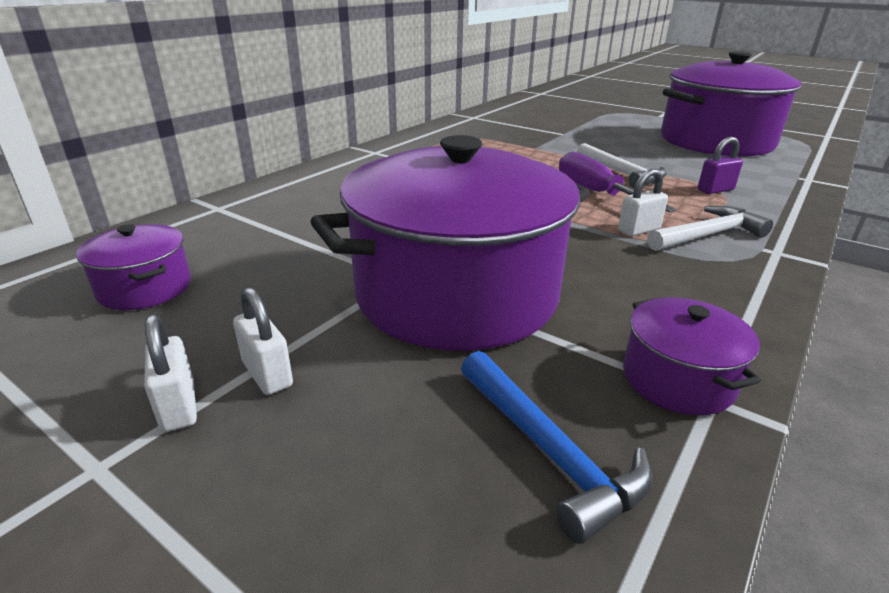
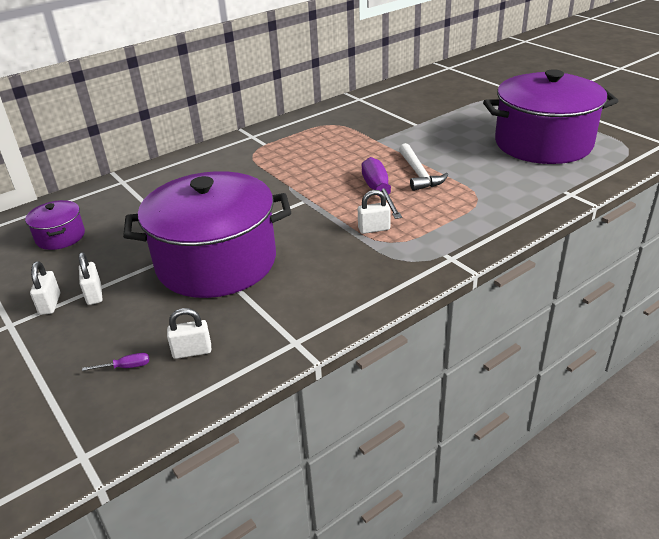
camera: 20 degrees right, 5 degrees up
blue hammer [461,351,652,544] -> white padlock [167,308,211,359]
purple pot [623,298,761,415] -> none
white hammer [647,206,773,251] -> none
purple padlock [698,136,743,194] -> none
none -> purple screwdriver [82,353,149,371]

